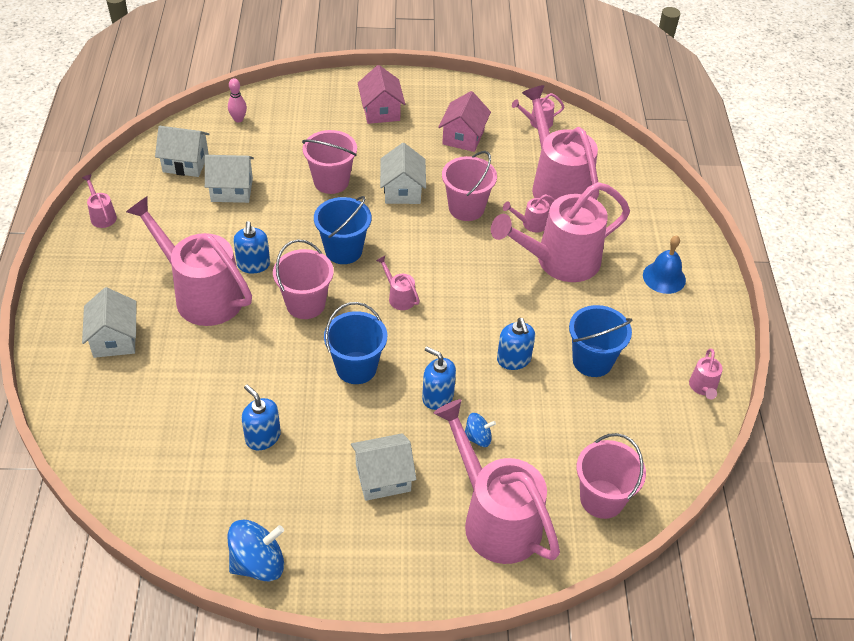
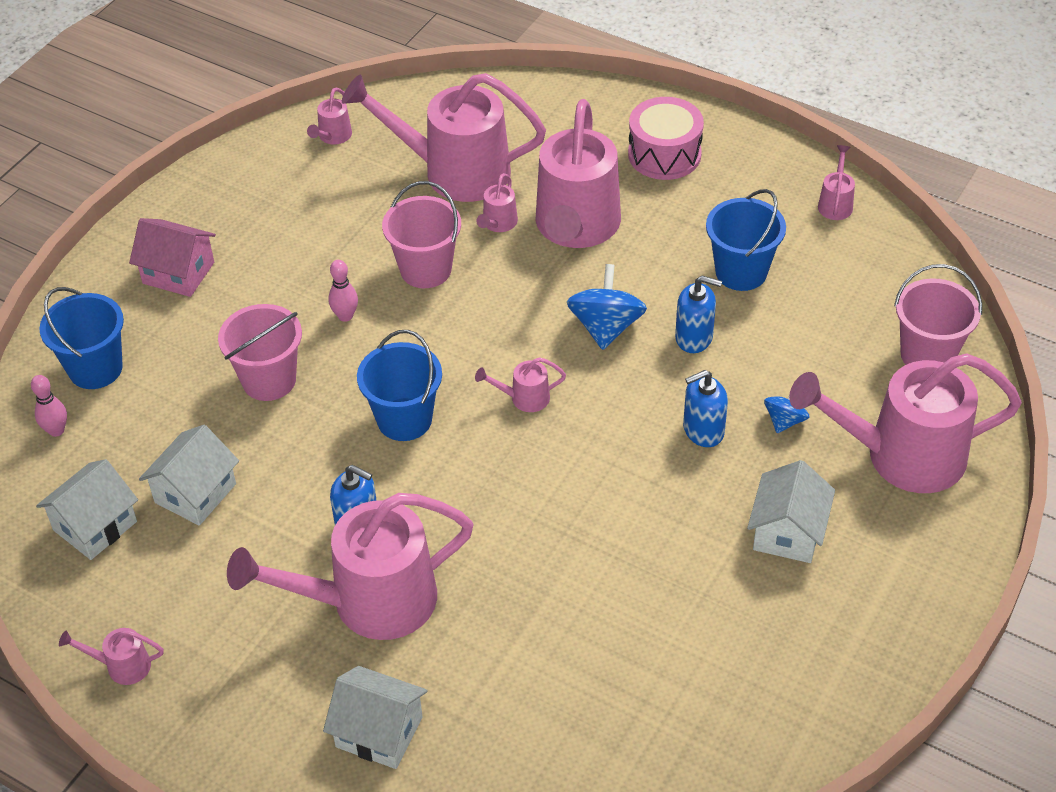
camera: 55 degrees left, 0 degrees up
blue spinning top [227,520,284,581] -> blue spinning top moved to [567,264,647,350]
blue soap dispenser [242,385,281,450] -> none
pink bucket [273,240,334,319] -> none
blue bucket [324,302,387,384] -> blue bucket moved to [39,287,124,389]
white house [380,143,426,204] -> pink bowling pin [328,260,358,322]
pink house [438,91,491,152] -> none
blue bell [643,236,686,294] -> pink drum [628,97,704,180]
pink watering can [689,349,723,399] -> pink watering can turned 120 degrees counterclockwise [818,145,855,220]

